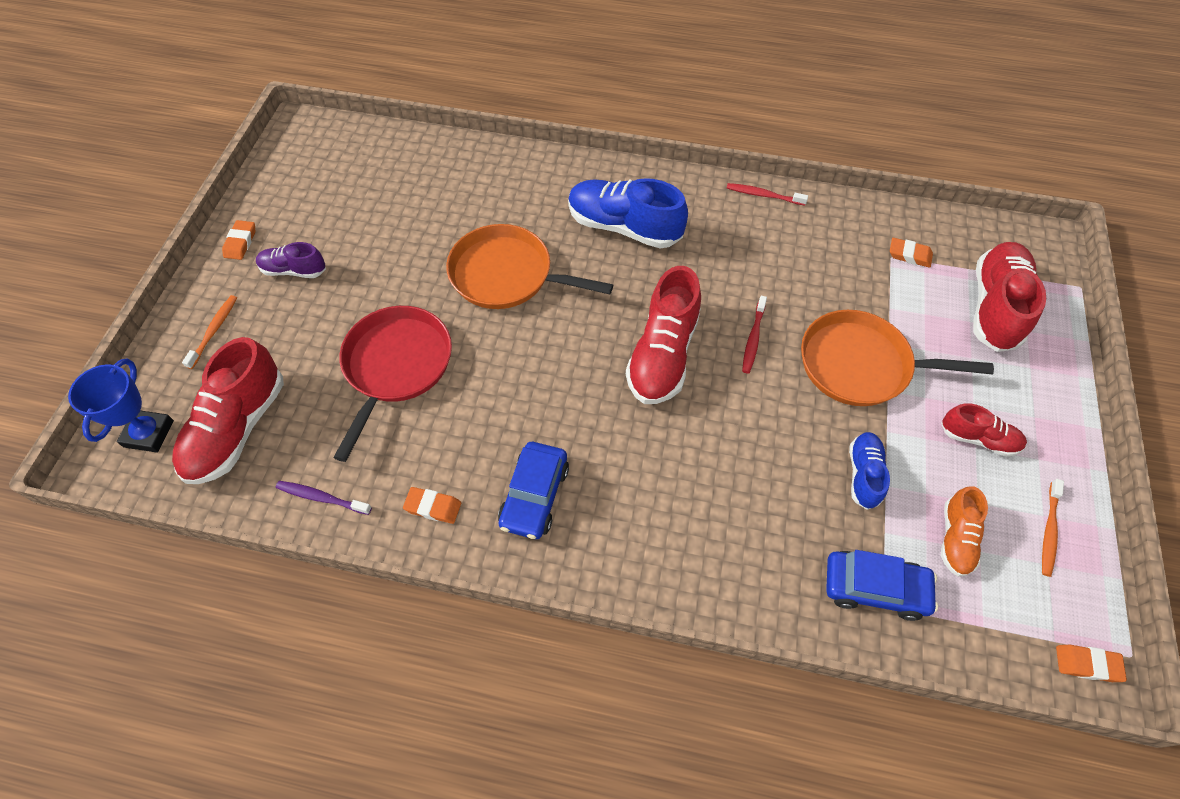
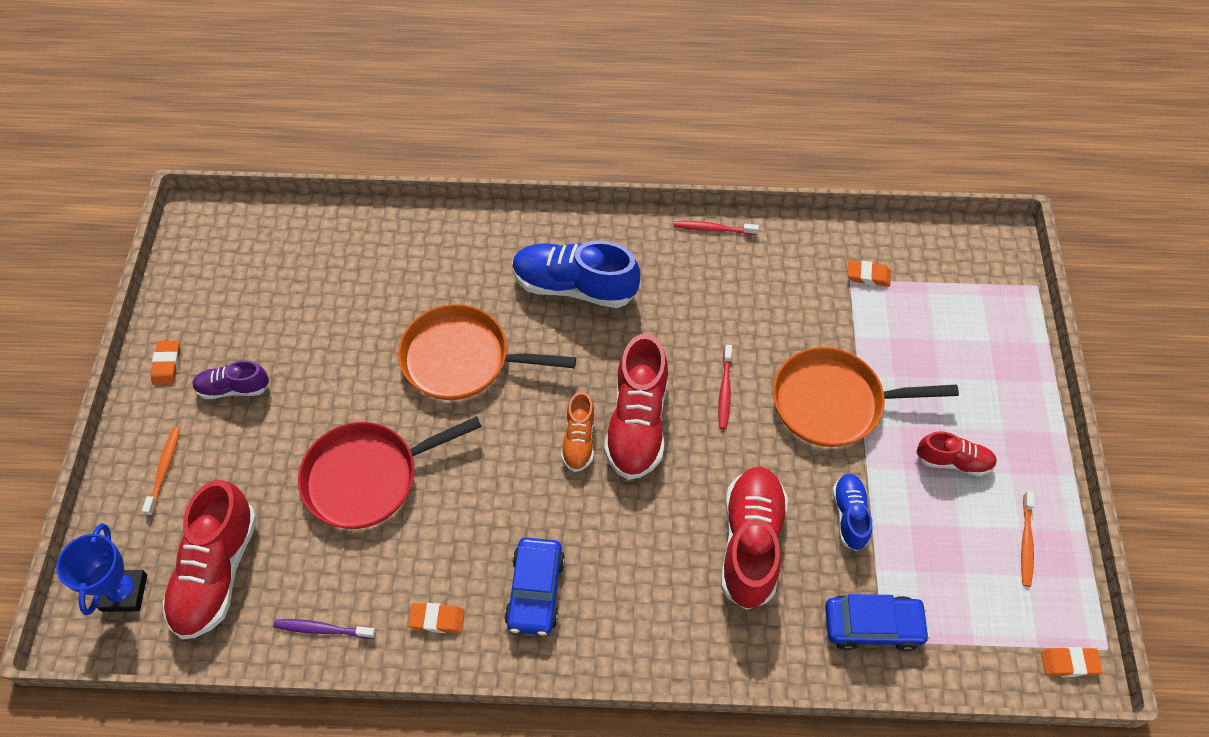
camera: 10 degrees left, 0 degrees up
red pan [333,306,452,462] -> red pan turned 120 degrees counterclockwise [298,416,482,529]
orange shoe [941,486,988,577] -> orange shoe moved to [561,391,595,472]
red shoe [973,242,1046,352] -> red shoe moved to [721,467,788,610]

